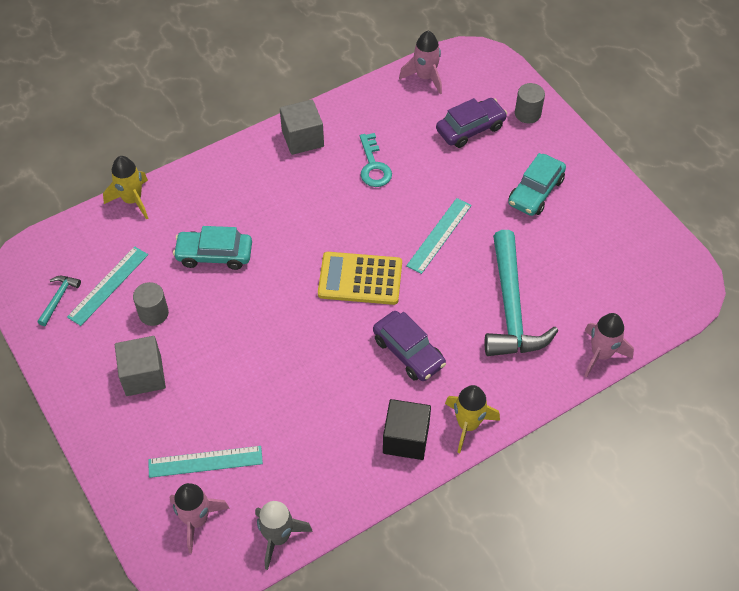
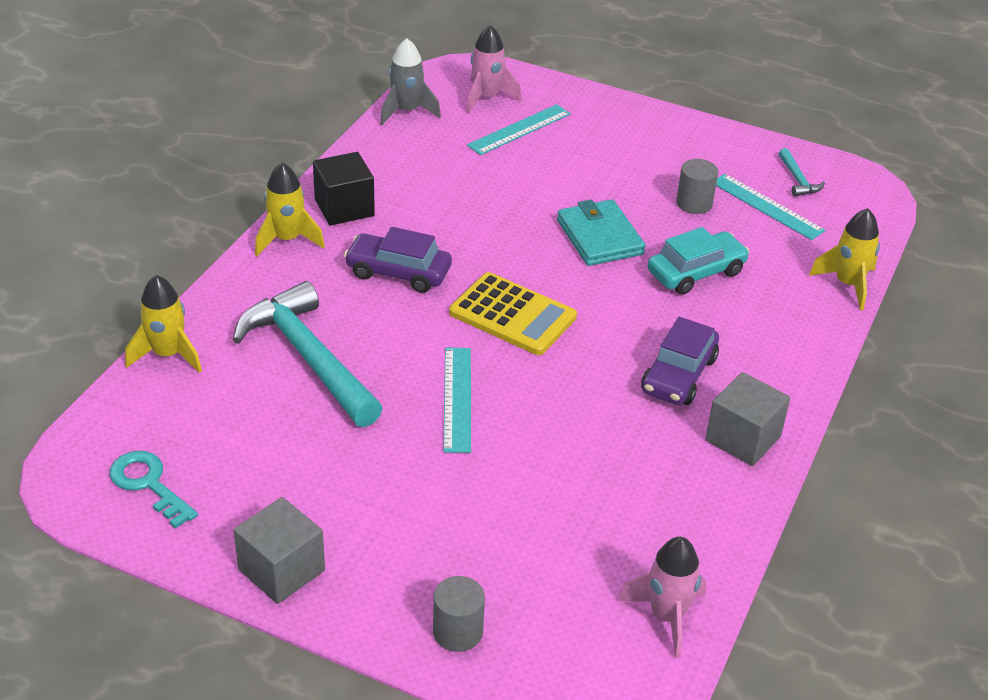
camera: 145 degrees right, 15 degrees down
turquoise ruler [67,246,148,326] -> turquoise ruler turned 45 degrees counterclockwise [716,174,825,240]
grey cube [115,336,166,396] -> grey cube moved to [234,497,325,604]
yellow calculator [318,252,402,305] -> yellow calculator turned 60 degrees clockwise [449,272,577,355]
turquoise key [360,133,392,187] -> turquoise key moved to [110,451,198,529]
purple car [436,98,507,148] -> purple car moved to [641,317,719,405]
turquoise car [508,153,566,216] -> none
pink rocket [584,313,634,377] -> yellow rocket [125,275,202,373]
none -> turquoise wallet [557,199,645,266]

